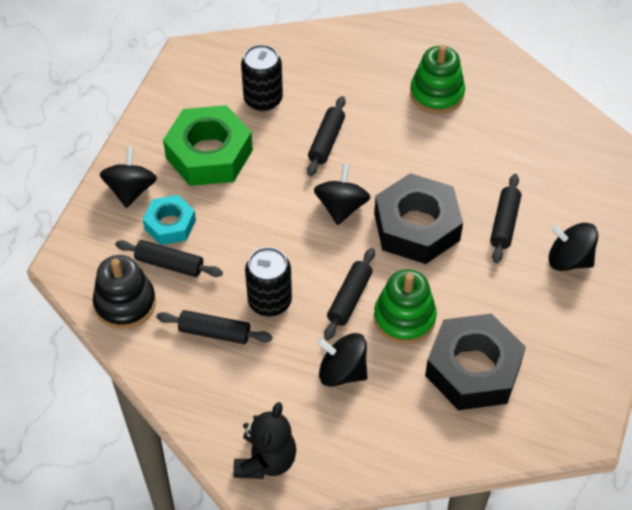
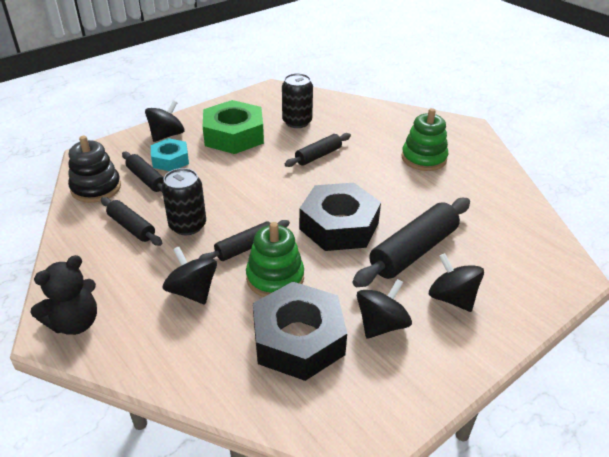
camera: 30 degrees right, 15 degrees down
black spinning top [314,164,371,225] -> black spinning top moved to [357,279,412,339]
black rolling pin [490,174,521,263] -> black rolling pin [352,198,470,287], size x1.72

